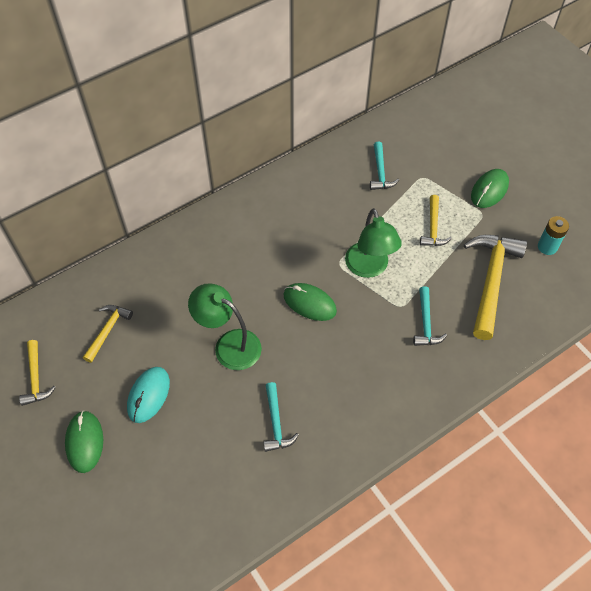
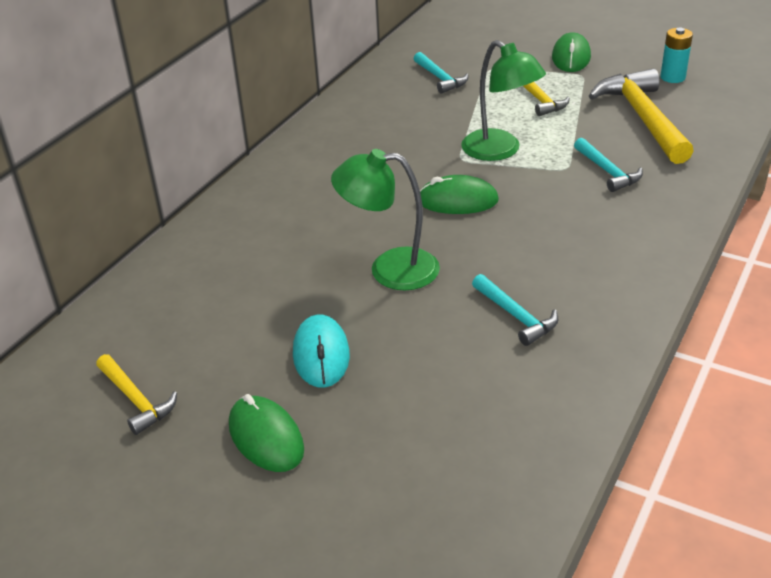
camera: 25 degrees left, 20 degrees down
yellow hammer [83,305,133,363] -> none

